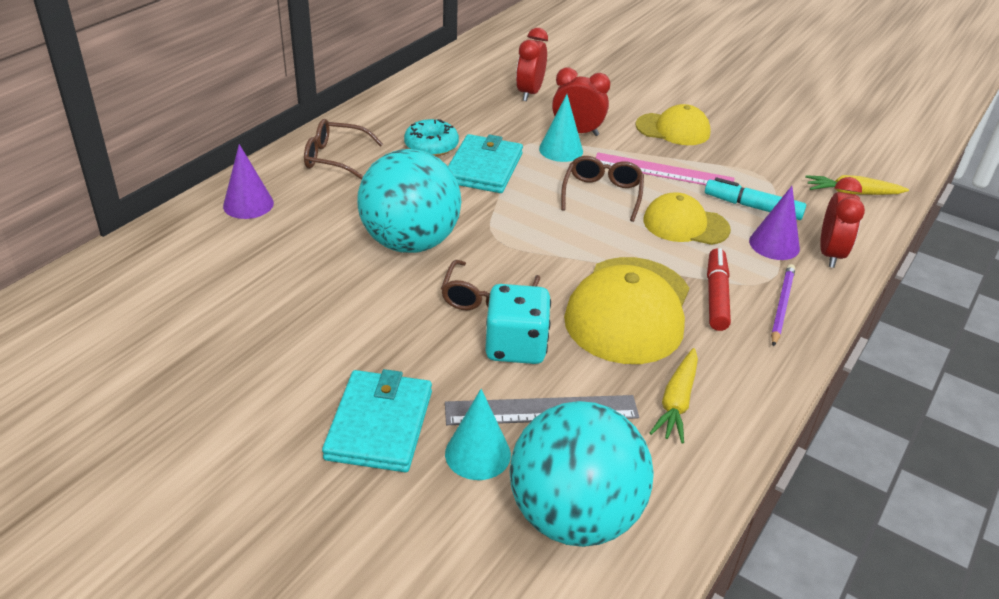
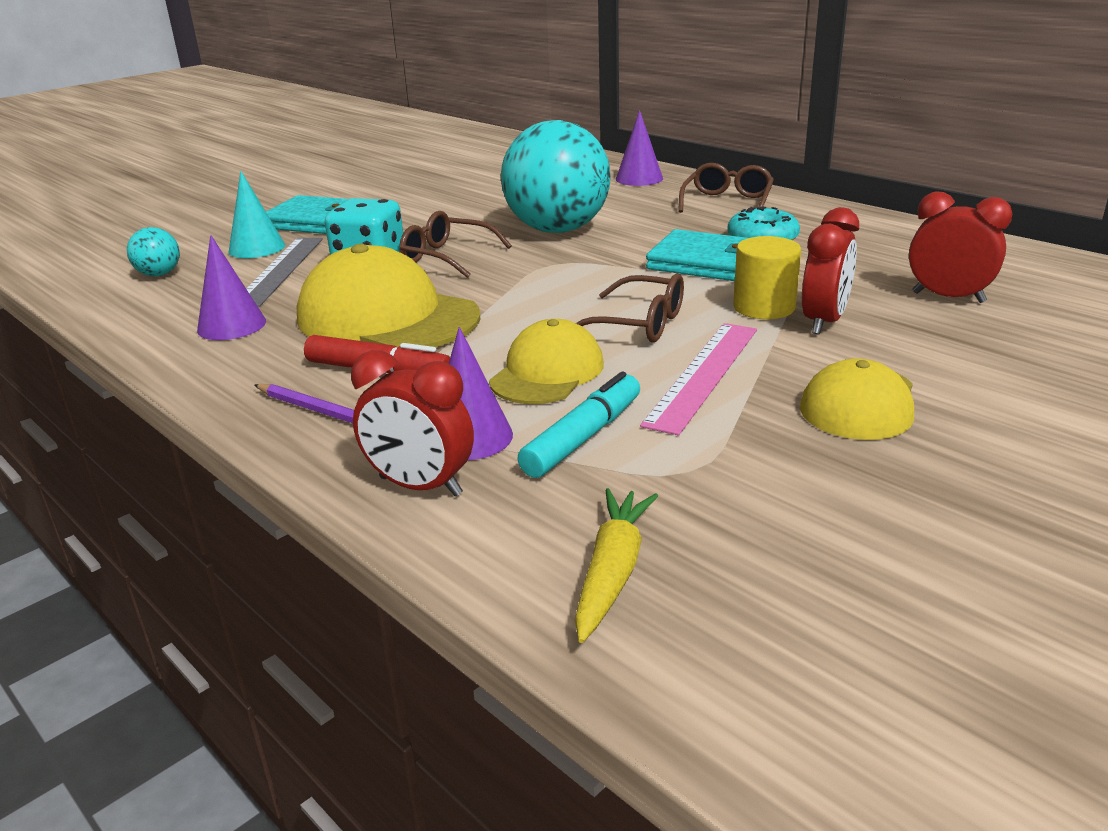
camera: 105 degrees right, 10 degrees down
turquoise ball [510,401,654,547] -> turquoise ball [127,227,180,276], size x0.42
turquoise cone [539,94,583,162] -> yellow cylinder [733,236,801,319]
yellow carrot [650,348,698,444] -> purple cone [197,235,266,340]

